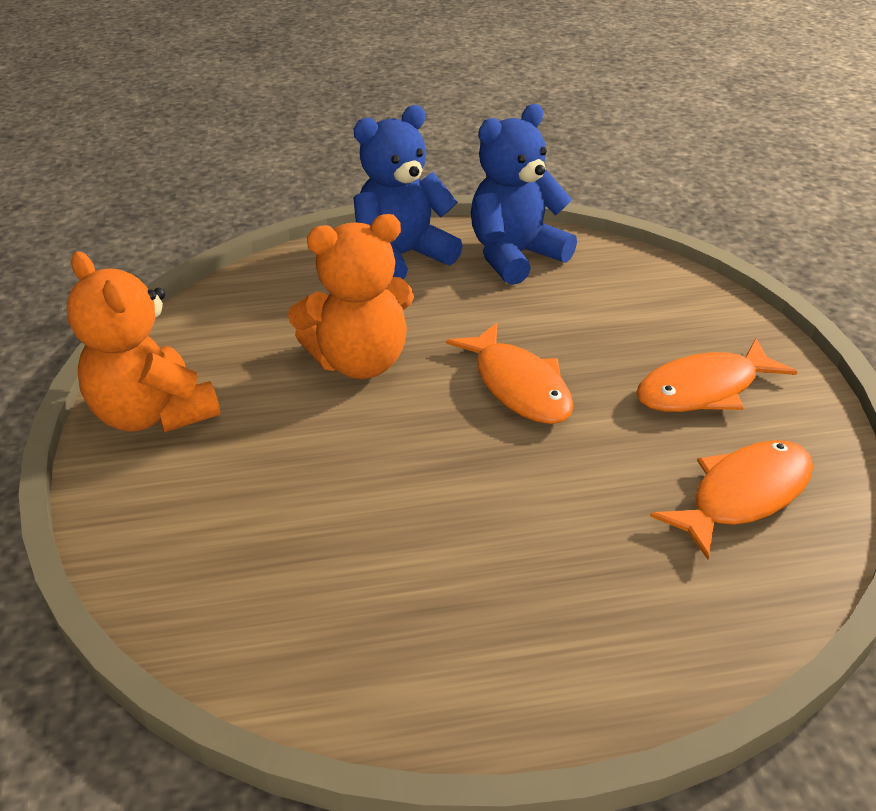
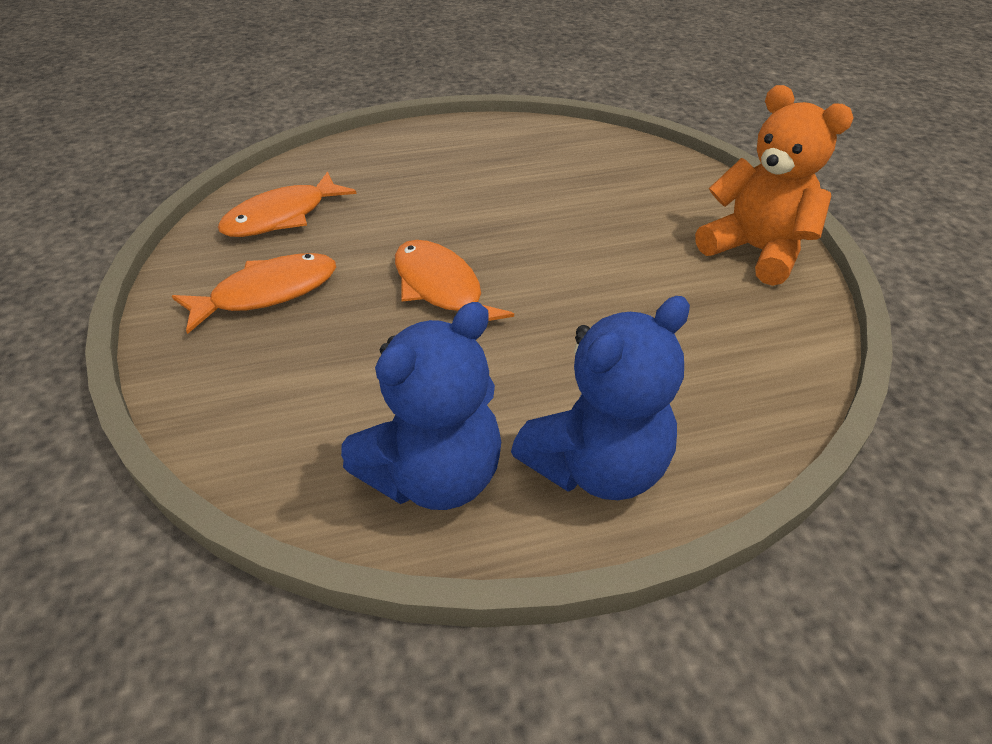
camera: 175 degrees right, 5 degrees up
orange teddy bear [288,214,414,379] -> none

